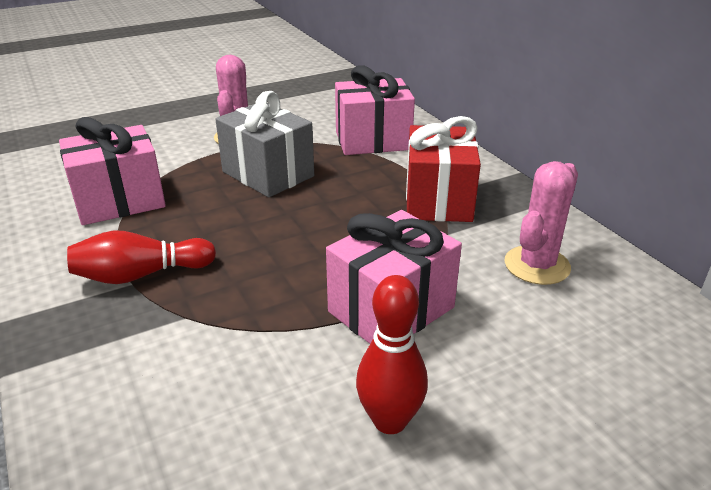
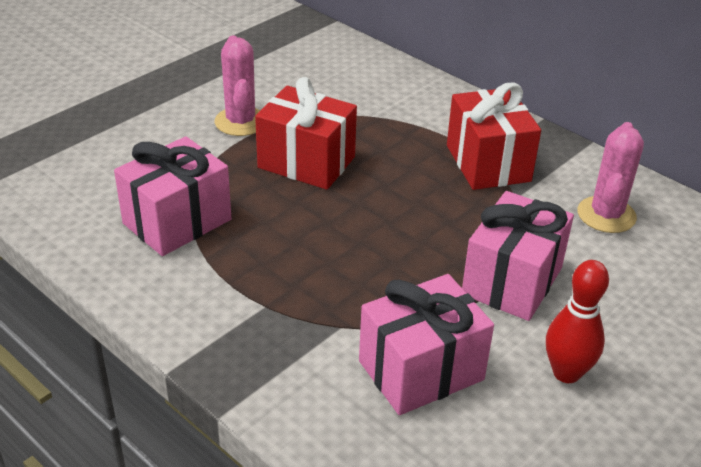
camera: 20 degrees left, 5 degrees up
red bowling pin [67,230,216,284] -> none
grey gift [215,91,314,197] -> red gift [255,77,357,190]
pink gift [335,65,415,155] -> pink gift moved to [359,274,494,415]

